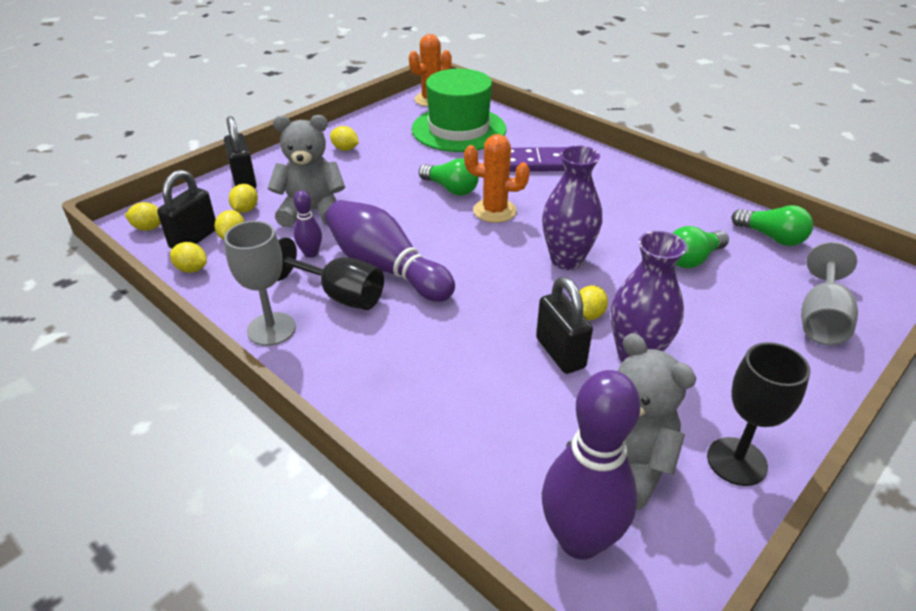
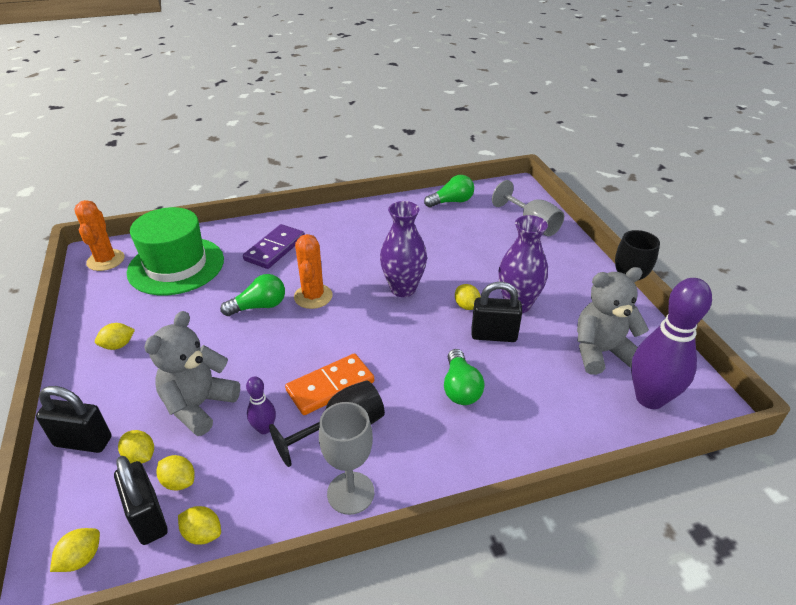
camera: 60 degrees left, 0 degrees up
yellow lemon [170,242,207,273] -> yellow lemon turned 60 degrees clockwise [178,506,221,545]
purple bowling pin [325,200,455,302] -> orange domino [285,353,374,415]
orange cactus [464,134,530,223] -> orange cactus turned 45 degrees counterclockwise [294,234,333,309]
green light bulb [673,226,729,268] -> green light bulb moved to [444,349,485,405]

